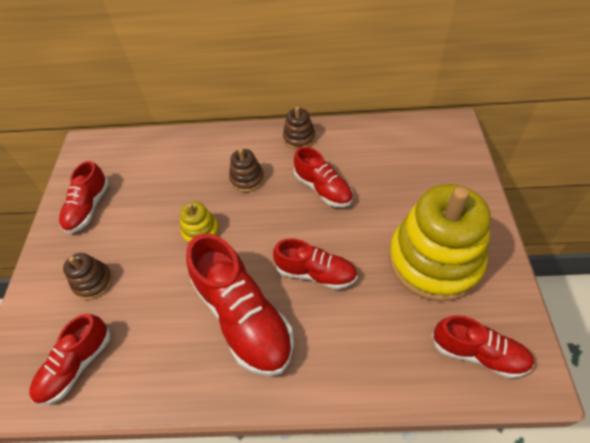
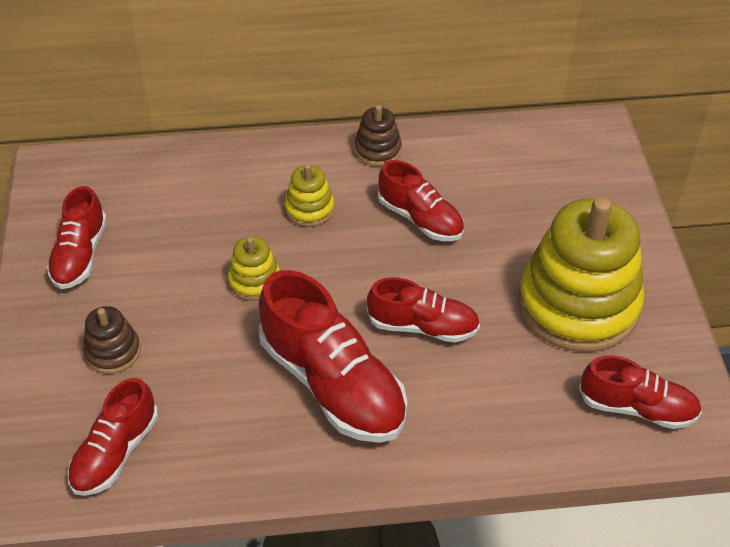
camera: 10 degrees left, 5 degrees down
brown stacking toy [229,149,264,192] -> yellow stacking toy [285,164,335,227]

